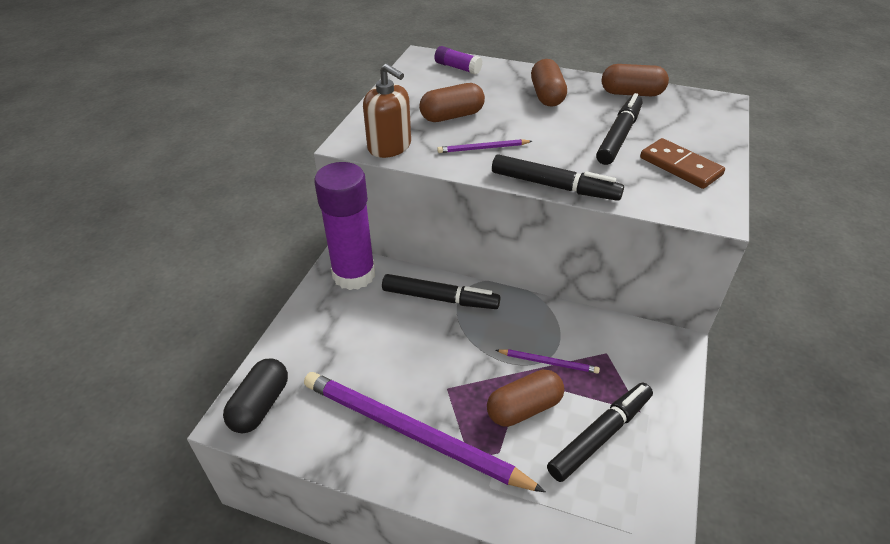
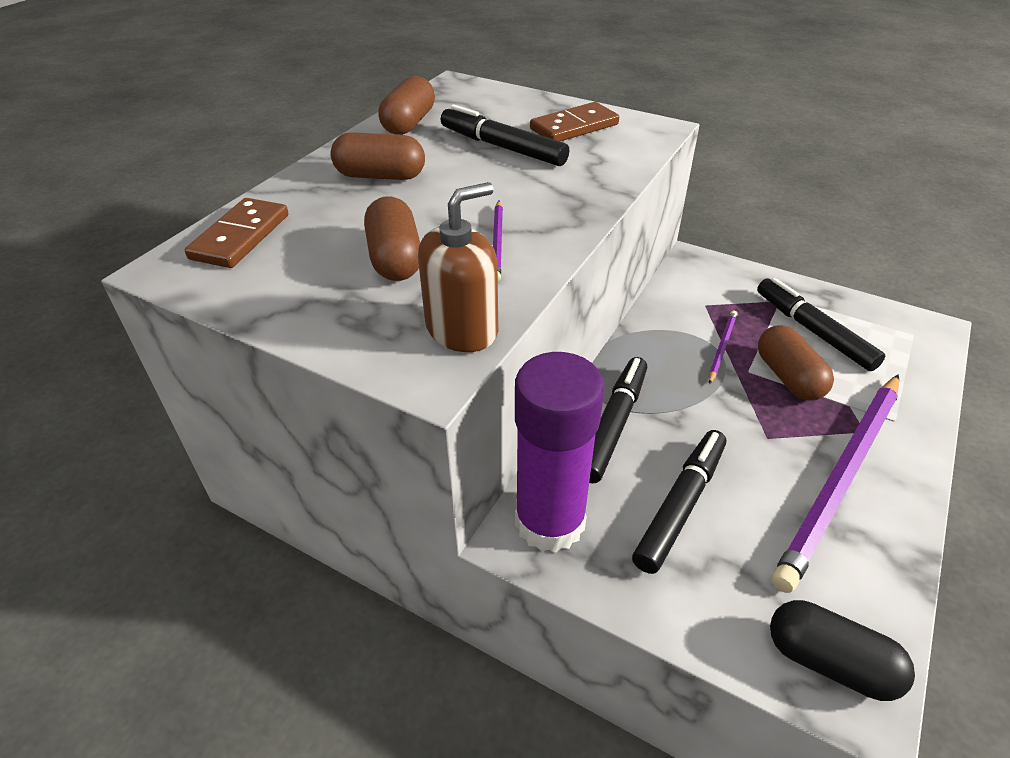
camera: 80 degrees left, 0 degrees up
purple glue stick [434,46,482,75] -> brown domino [185,198,288,268]
black marker [492,154,624,201] -> black marker moved to [632,430,726,574]

